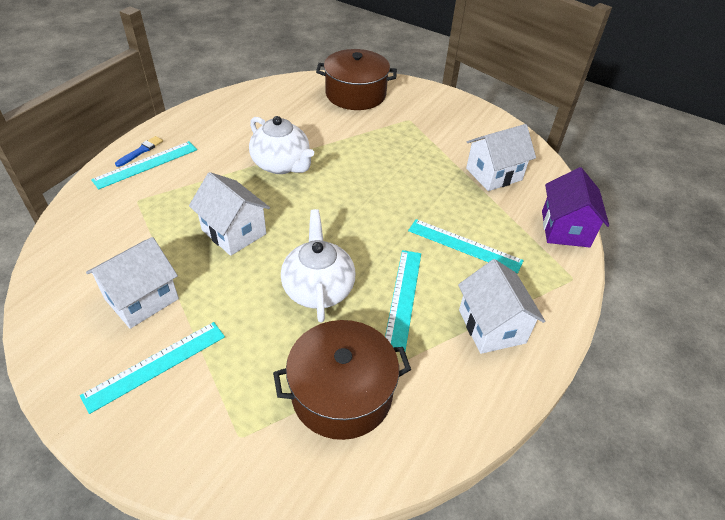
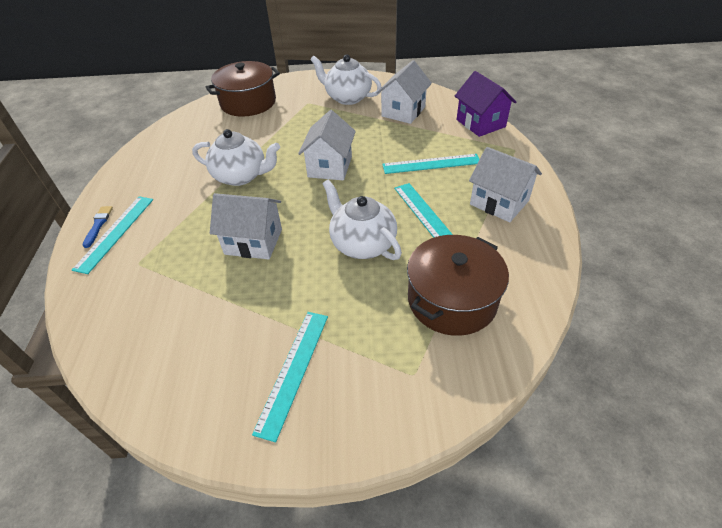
camera: 30 degrees left, 0 degrees up
white house [86,237,179,329] -> white house moved to [298,110,356,180]
none -> white teapot [310,54,381,105]

